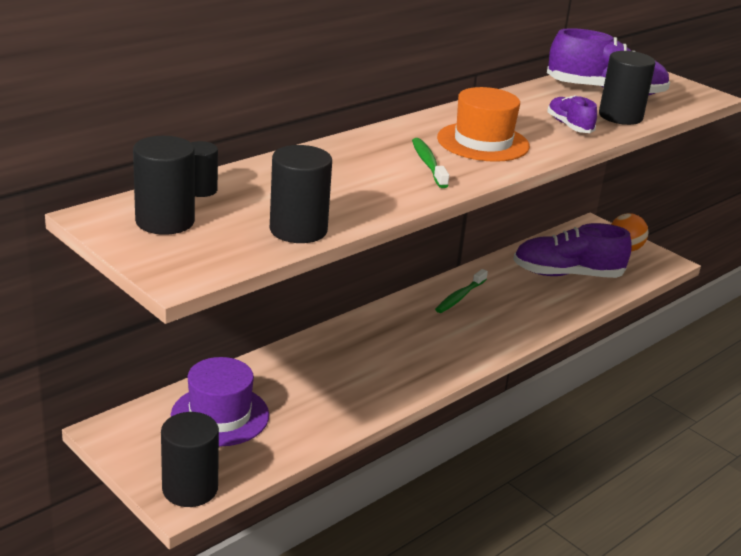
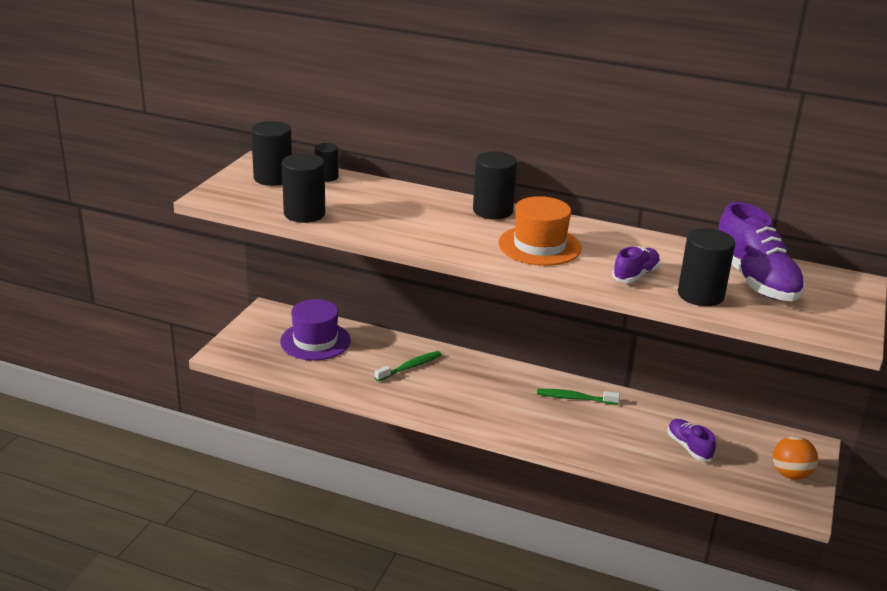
camera: 65 degrees right, 0 degrees up
black cylinder [161,412,219,507] -> black cylinder moved to [473,152,517,219]
green toothbrush [412,138,449,188] -> green toothbrush moved to [375,351,442,382]
purple shoe [513,223,632,278] -> purple shoe [668,419,716,461], size x0.54

